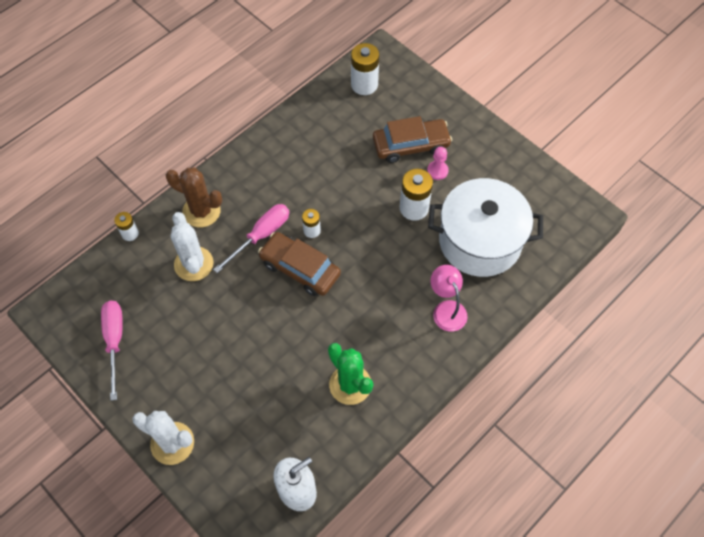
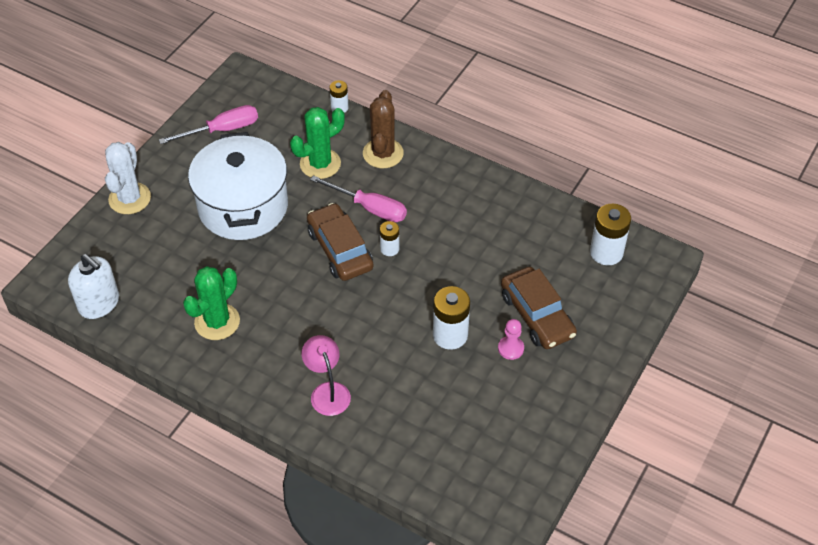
camera: 75 degrees right, 10 degrees down
white cactus [171,212,214,281] -> green cactus [290,107,345,179]
brown car [258,232,341,296] -> brown car turned 45 degrees counterclockwise [307,203,373,281]
white pot [428,178,543,277] -> white pot moved to [188,132,288,240]
pink lamp [430,265,468,332] -> pink lamp turned 75 degrees counterclockwise [302,335,351,416]

